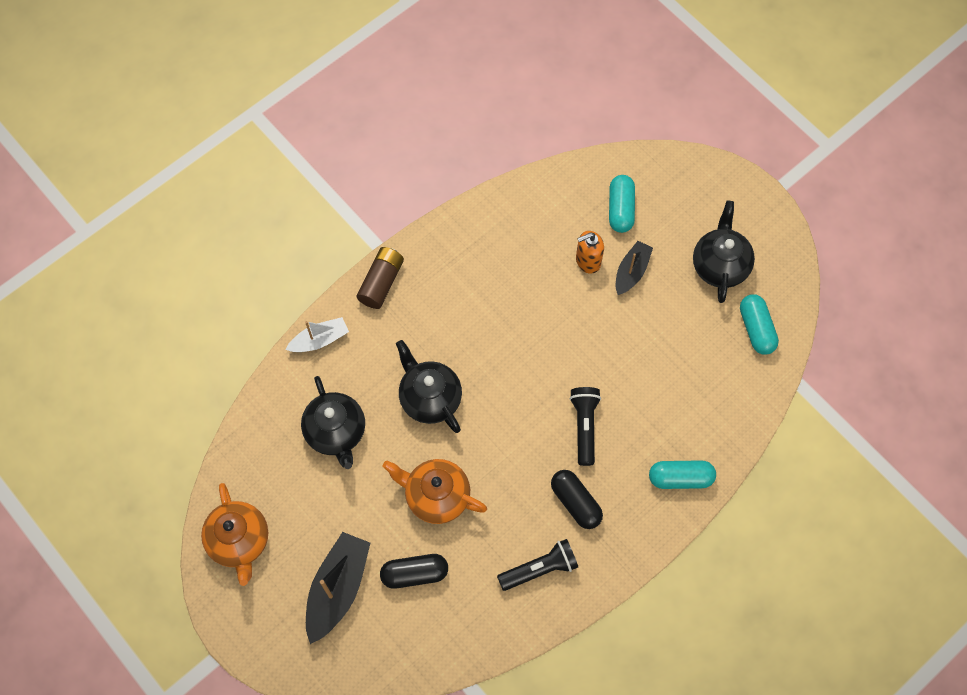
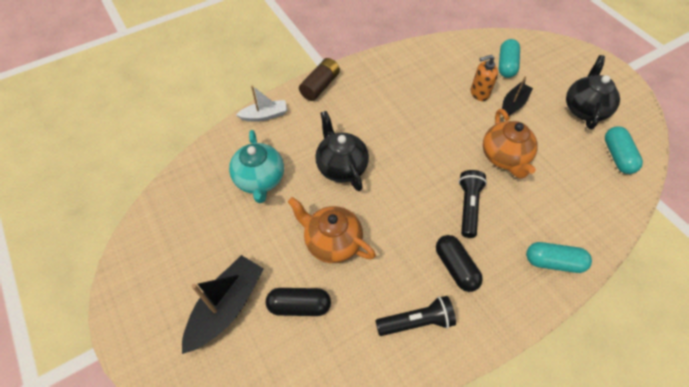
camera: 10 degrees right, 10 degrees down
orange teapot [201,483,268,586] -> orange teapot moved to [483,109,538,179]
black teapot [301,376,365,469] -> turquoise teapot [229,130,284,203]

